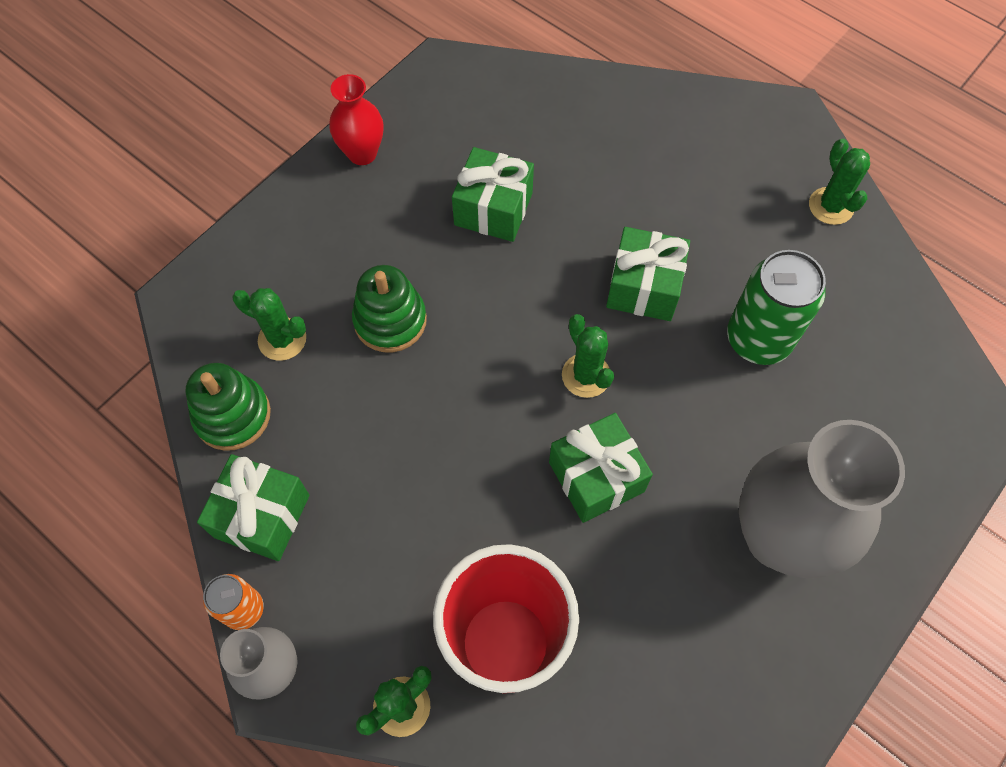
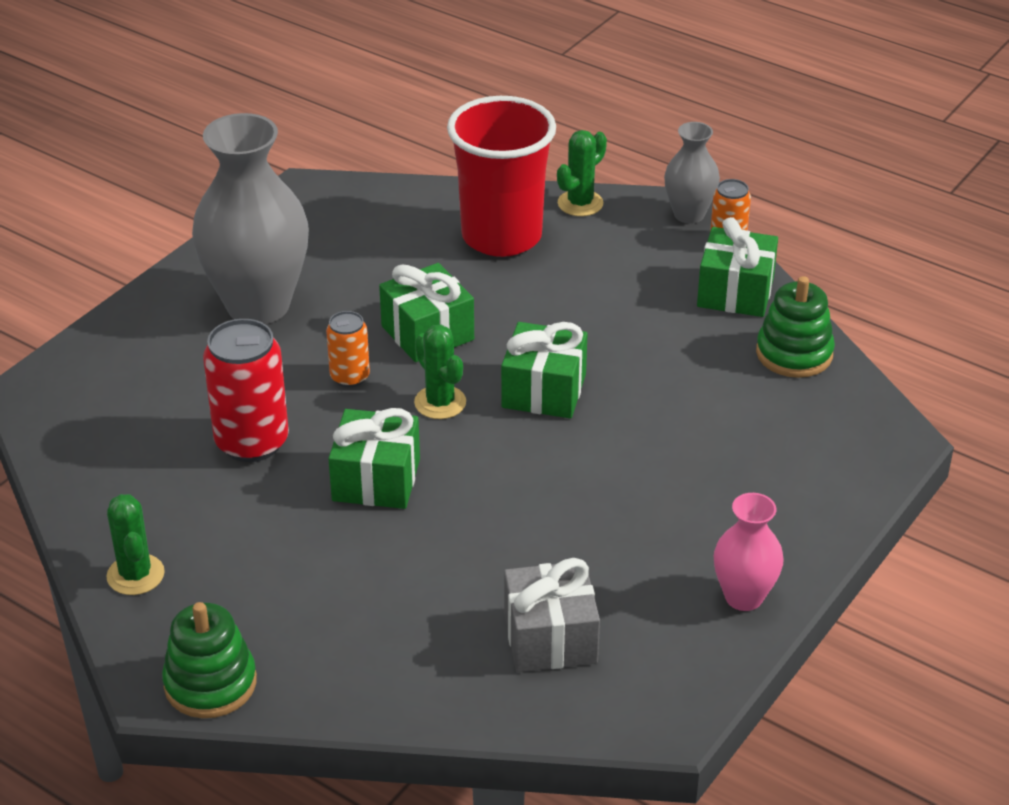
camera: 175 degrees right, 25 degrees down
green cactus [232,288,306,361] -> none
red vase [329,74,383,165] -> pink vase [714,493,784,611]
green stacking toy [352,265,427,352] -> green stacking toy moved to [162,602,257,718]
green gift [452,147,534,242] -> green gift moved to [501,322,587,418]
green can [727,250,826,365] -> red can [203,319,289,462]
none -> orange can [326,311,370,387]
none -> grey gift [504,558,600,672]

